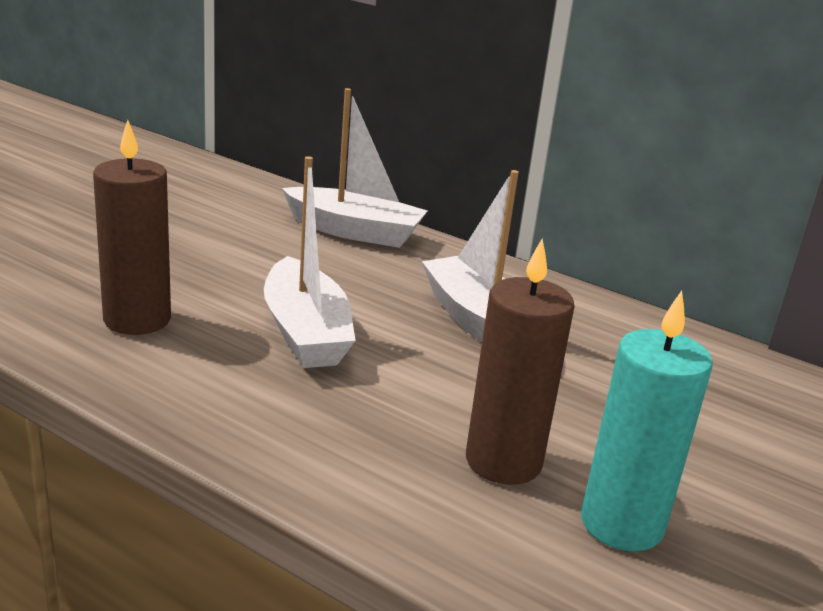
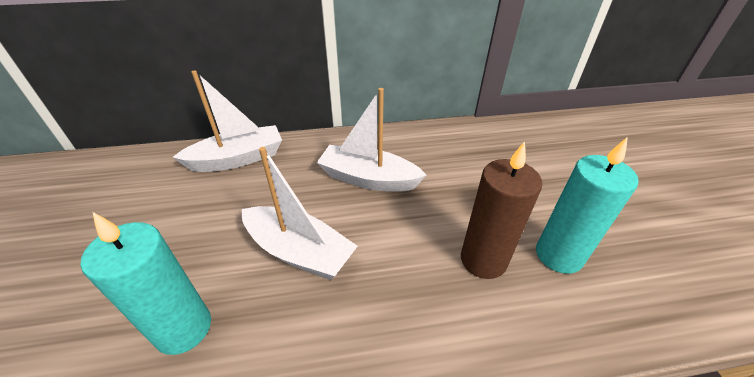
camera: 40 degrees left, 15 degrees up
brown candle [93,120,171,335] -> turquoise candle [80,212,211,355]

